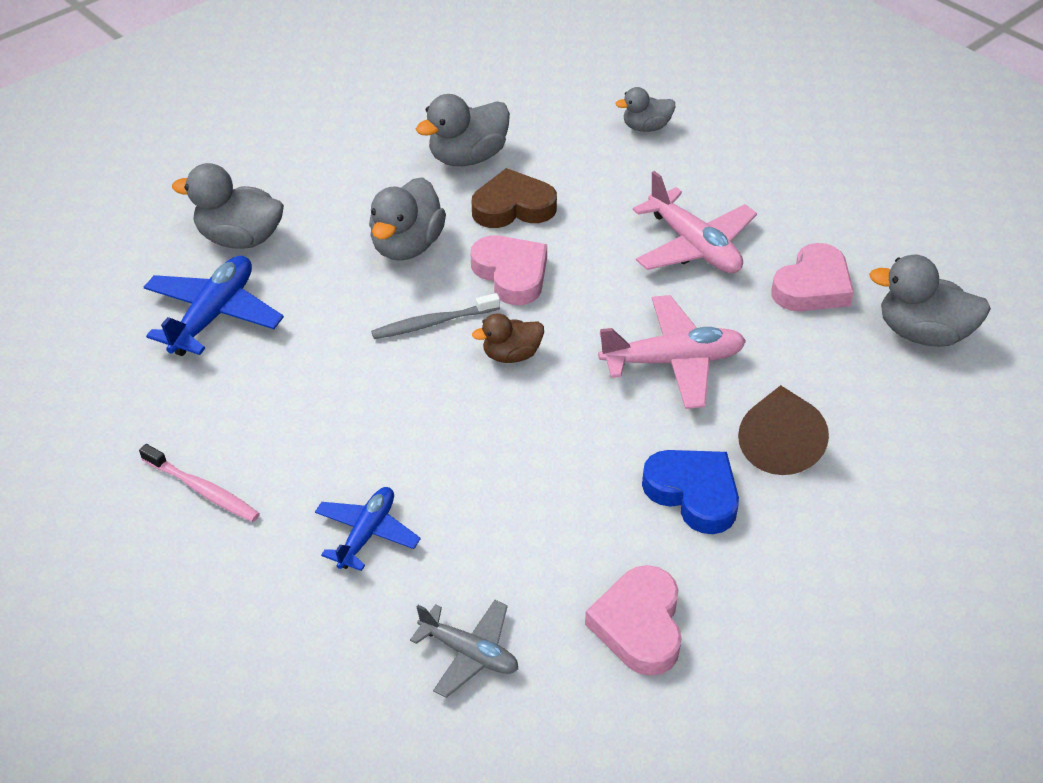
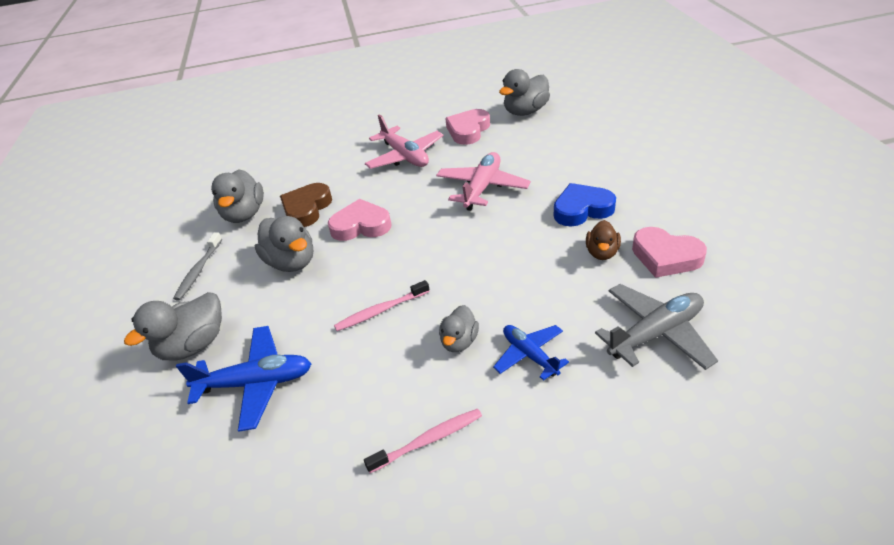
camera: 55 degrees left, 5 degrees down
blue plane [144,256,284,356] -> blue plane turned 120 degrees clockwise [176,326,311,432]
grey toothbrush [371,293,500,339] -> grey toothbrush moved to [173,232,222,301]
grey plane [410,600,518,698] -> grey plane [595,284,718,370], size x1.56
brown duck [472,313,544,363] -> brown duck moved to [586,220,621,260]
grey duck [615,87,675,132] -> grey duck moved to [439,305,479,352]
pink plane [633,171,757,273] -> pink plane turned 60 degrees clockwise [365,114,444,169]
brown cone [738,385,829,475] -> none
pink heart [771,243,854,311] -> pink heart turned 135 degrees counterclockwise [445,109,490,145]
none -> pink toothbrush [334,280,430,331]

